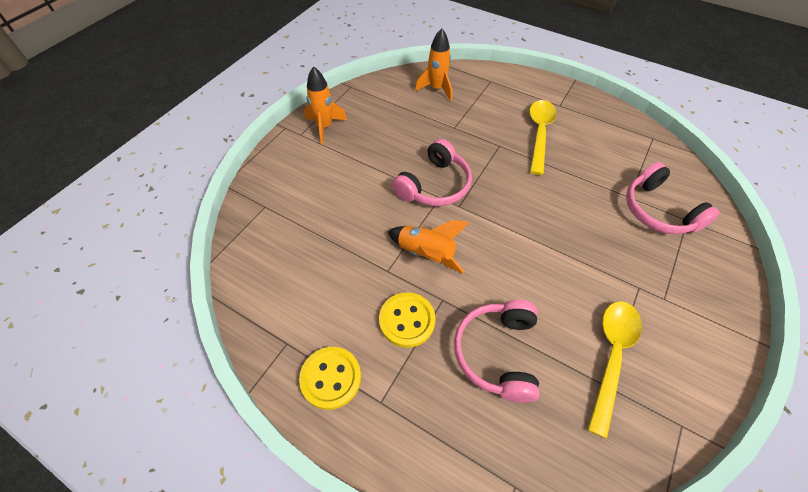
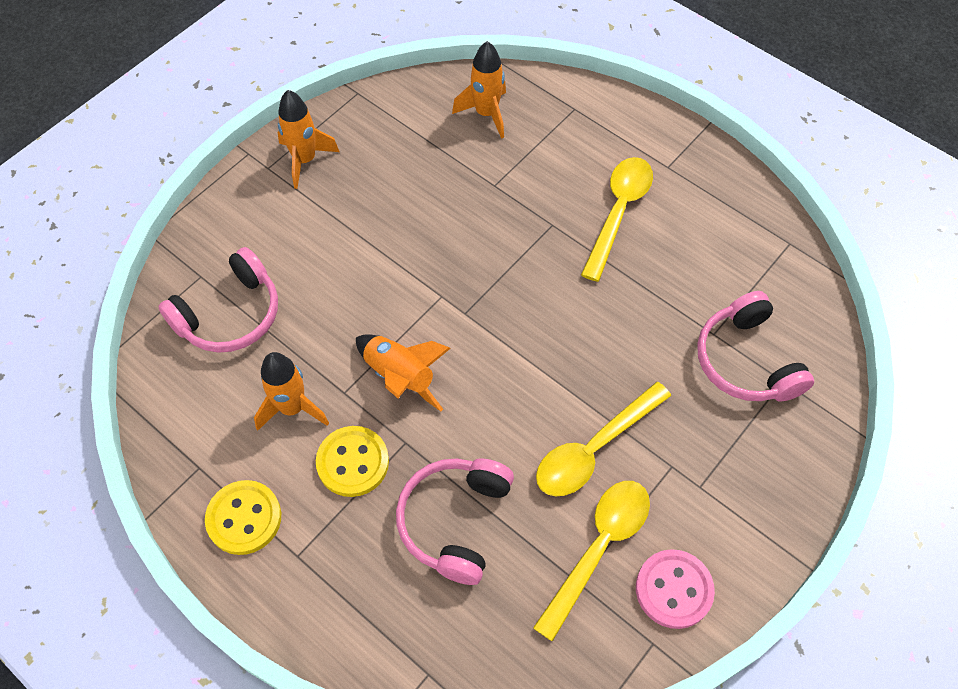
camera: 10 degrees right, 5 degrees up
pink headphones [392,139,472,206] -> pink headphones moved to [158,247,278,353]
none -> orange rocket [254,352,329,431]
none -> yellow spoon [536,382,671,497]
none -> pink button [636,549,715,629]

